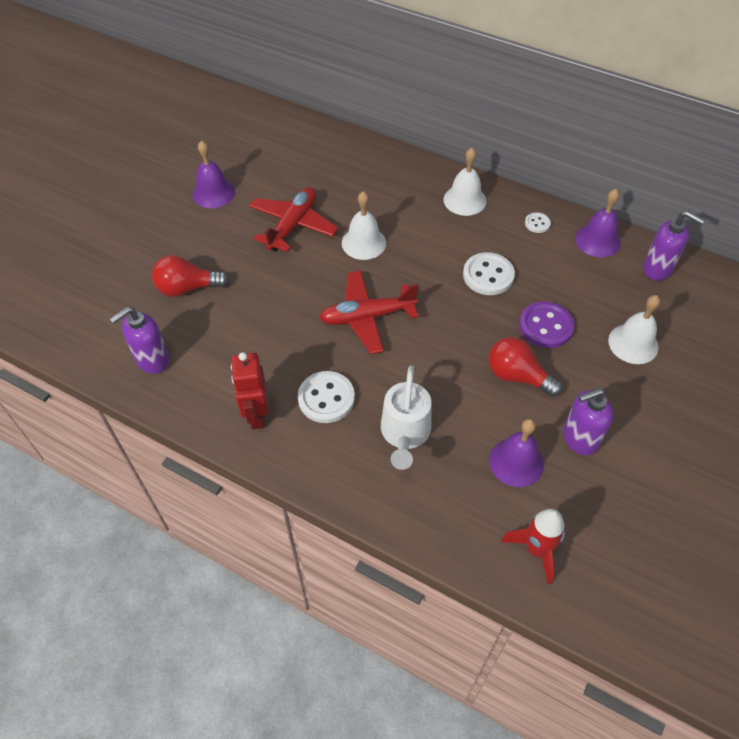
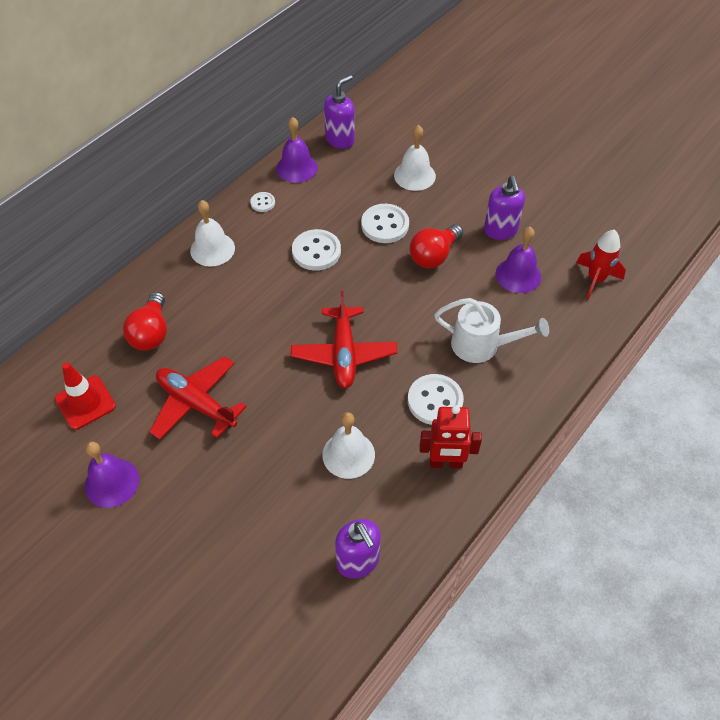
camera: 80 degrees left, 0 degrees up
red light bulb [152,255,229,297] -> red light bulb moved to [123,292,167,351]
white bell [342,191,386,260] -> white bell moved to [322,412,375,479]
purple button [519,302,574,348] -> white button [361,204,409,243]
none -> red traffic cone [55,362,116,430]

